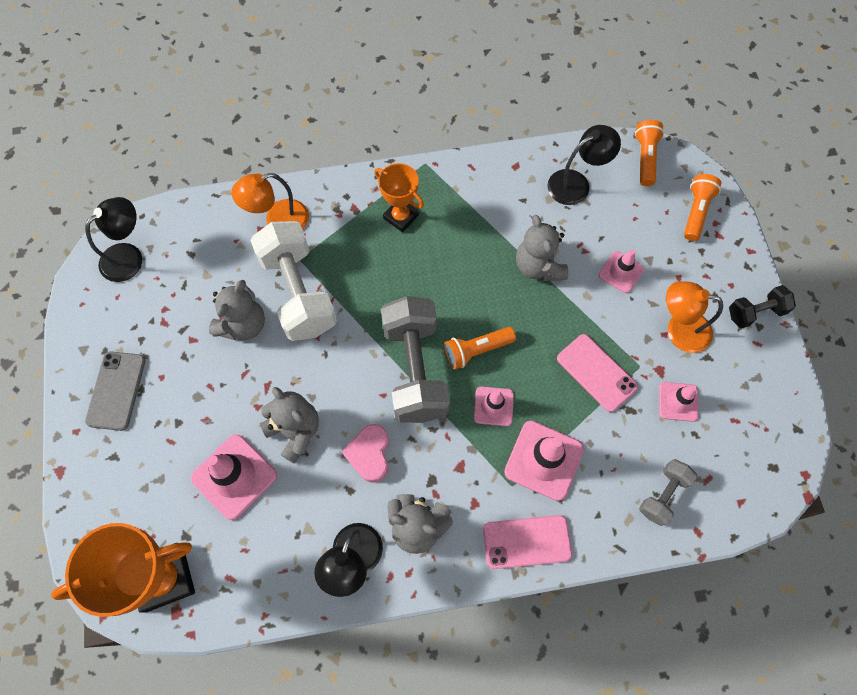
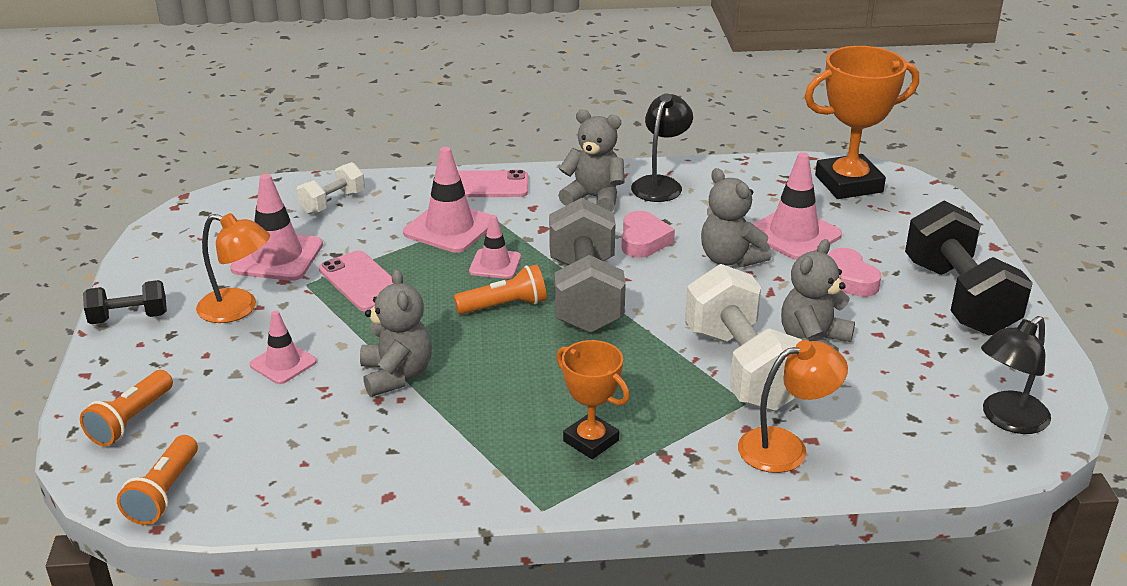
camera: 175 degrees left, 35 degrees down
grey phone [85,351,146,431] -> black dumbbell [905,201,1033,335]
black lamp [547,125,621,205] -> none
grey dumbbell [639,459,698,526] -> white dumbbell [296,162,365,214]
pink traffic cone [659,382,699,422] -> pink traffic cone [230,174,323,281], size x1.66
none -> pink heart [828,248,881,297]

